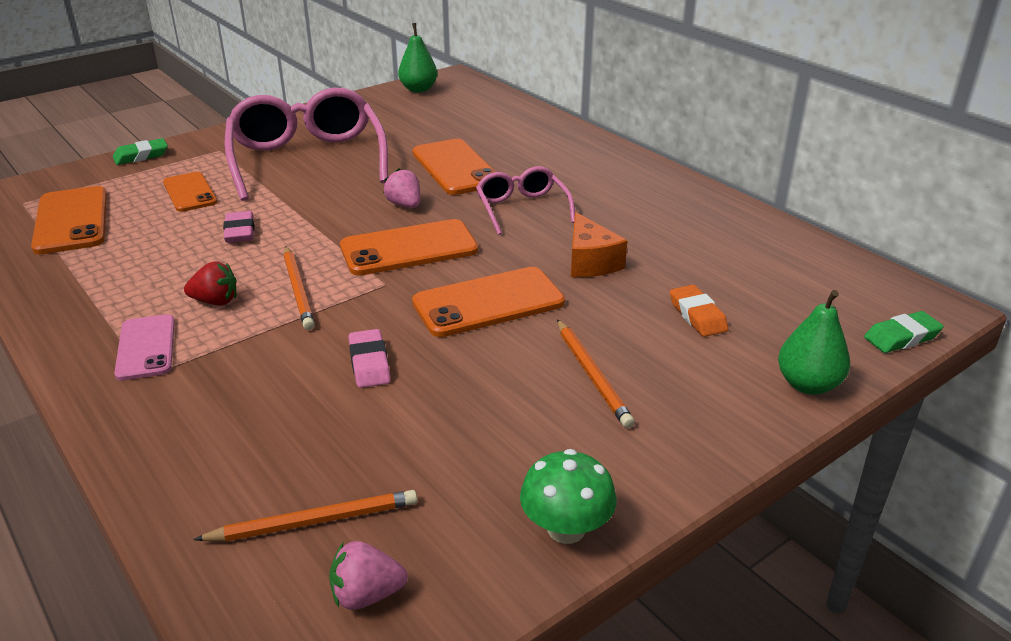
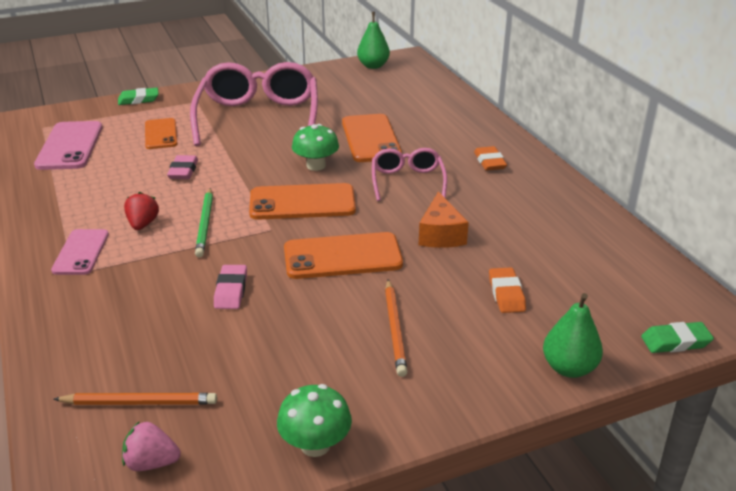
camera: 15 degrees right, 0 degrees up
orange phone [31,186,107,254] -> pink phone [34,121,102,170]
red strawberry [184,261,237,305] -> red strawberry turned 105 degrees counterclockwise [124,192,159,230]
orange pencil [284,246,315,330] -> green pencil [195,188,213,257]
pink strawberry [383,168,420,208] -> green mushroom [292,124,339,171]
none -> orange eraser [474,146,507,171]

